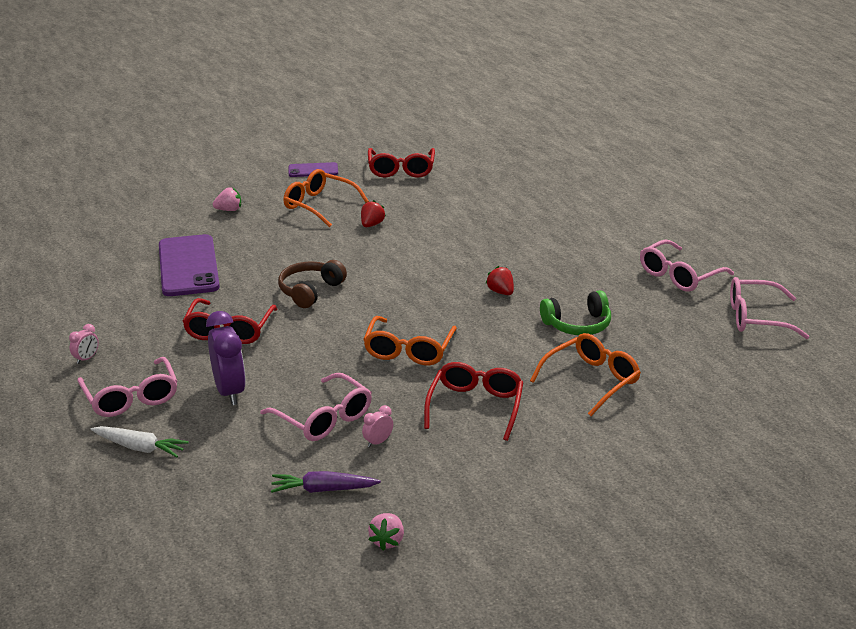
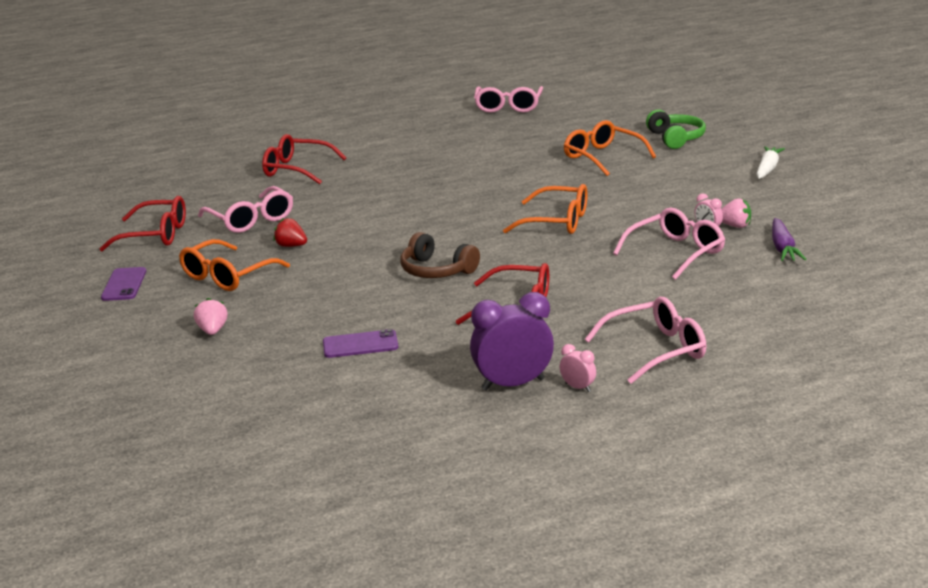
camera: 85 degrees left, 5 degrees down
white carrot [91,426,189,457] -> white carrot moved to [757,146,785,179]
purple phone [159,234,220,296] -> purple phone [323,329,398,358], size x0.52
purple clock [206,311,246,405] -> purple clock moved to [470,292,554,391]
pink strawberry [368,513,404,550] -> pink strawberry moved to [721,198,751,228]
red glasses [424,362,524,441] -> red glasses moved to [262,134,346,184]
red strawberry [485,266,514,295] -> none
green headphones [540,290,611,335] -> green headphones moved to [646,109,706,149]
pink glasses [640,240,734,291] -> pink glasses moved to [198,186,293,233]

